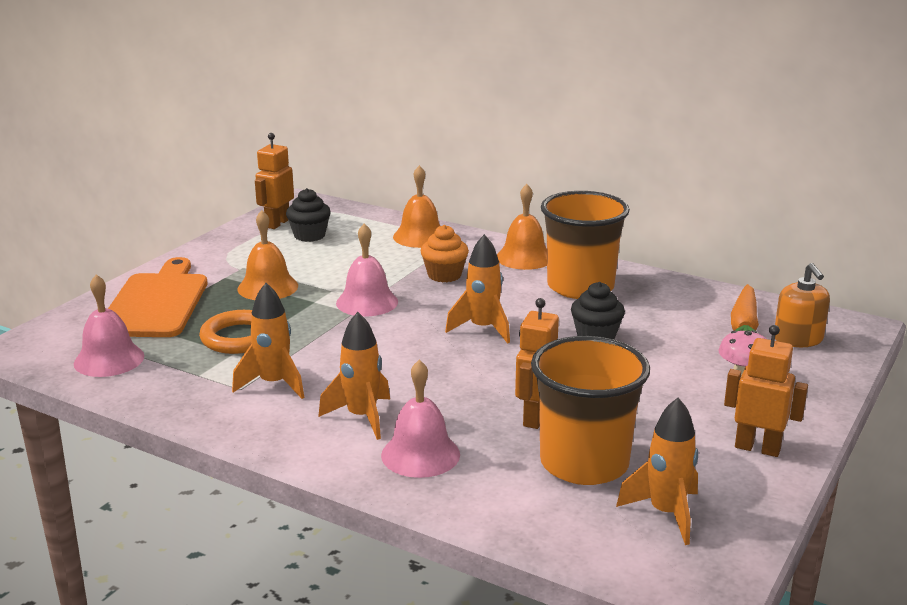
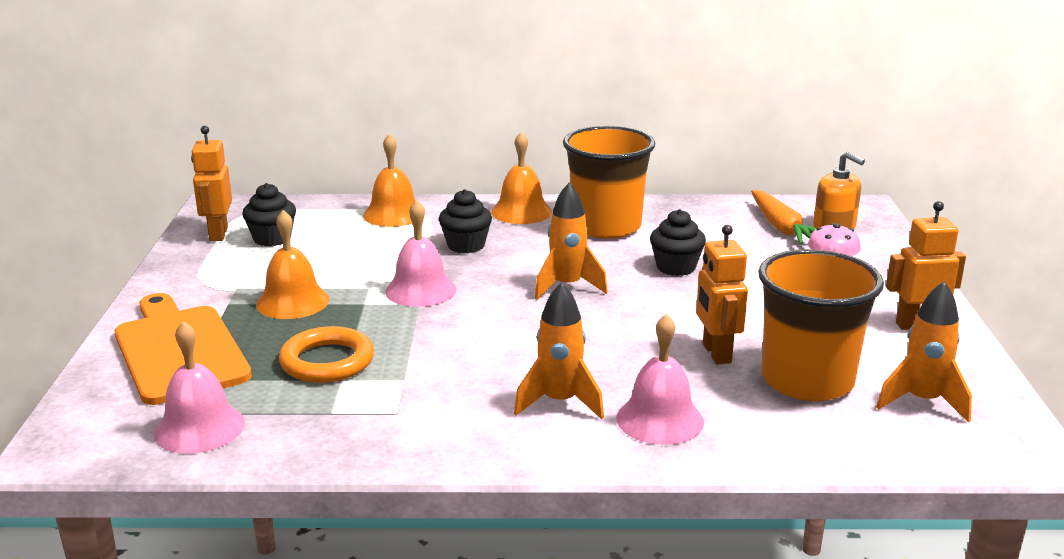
camera: 30 degrees left, 0 degrees up
orange rocket [232,283,305,399] -> none
orange cupcake [421,225,469,282] -> black cupcake [439,189,492,253]

